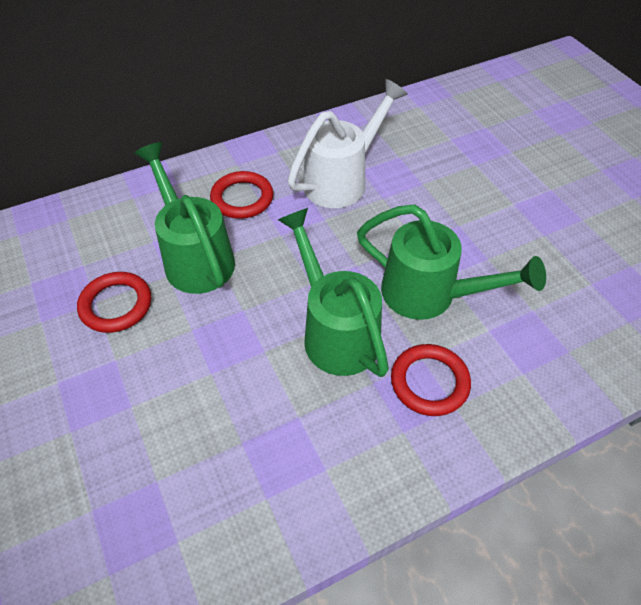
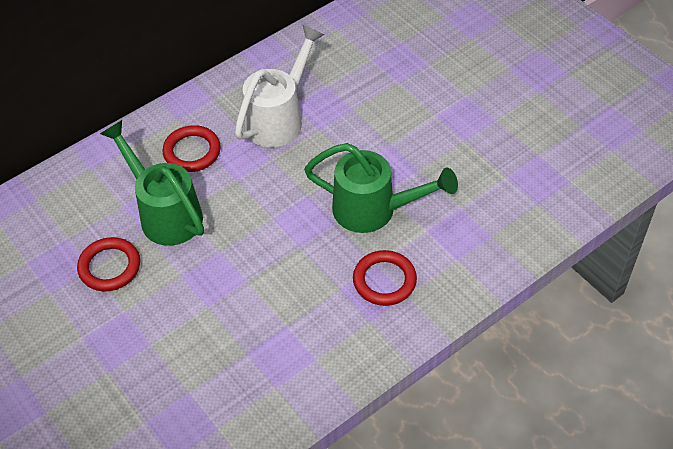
camera: 10 degrees left, 0 degrees up
green watering can [278,208,389,377] -> none

